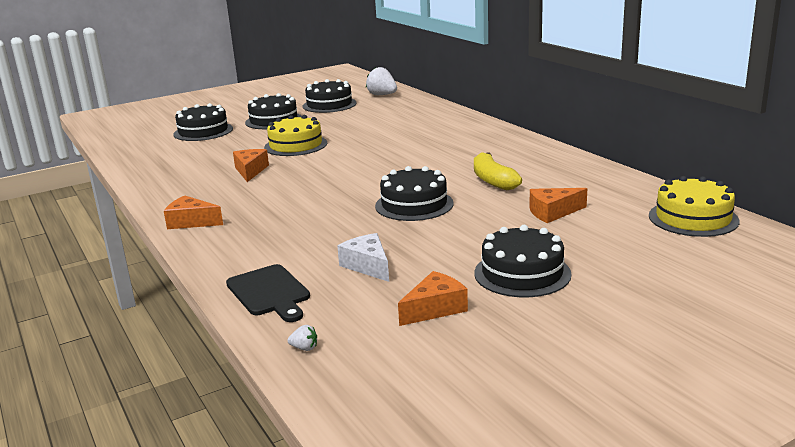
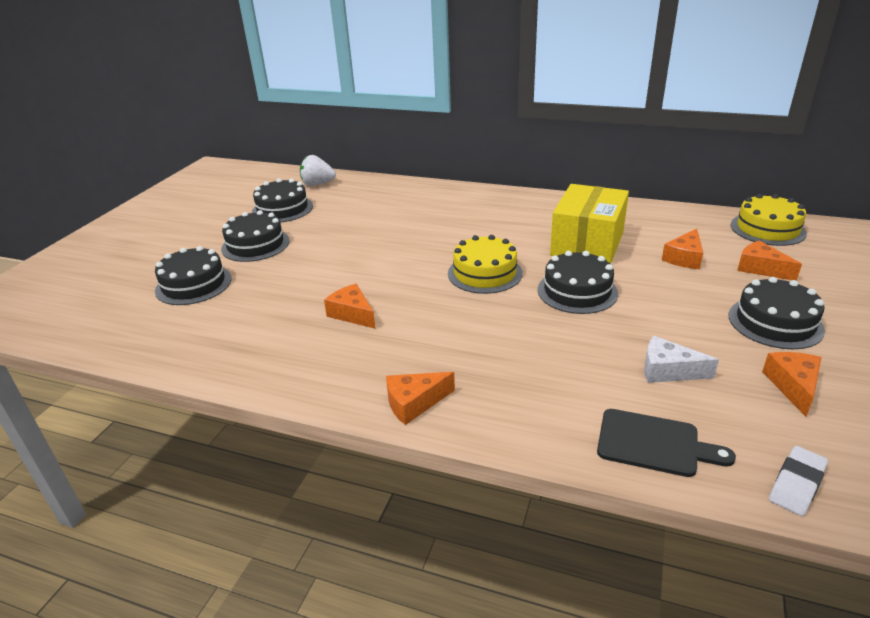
camera: 40 degrees left, 10 degrees up
yellow cake [264,115,327,156] -> yellow cake moved to [448,235,523,294]
white strawberry [287,325,317,351] -> white eraser [769,446,828,516]
yellow banana [474,152,522,190] -> yellow box [550,184,629,264]
none -> orange cheese [737,241,802,281]

